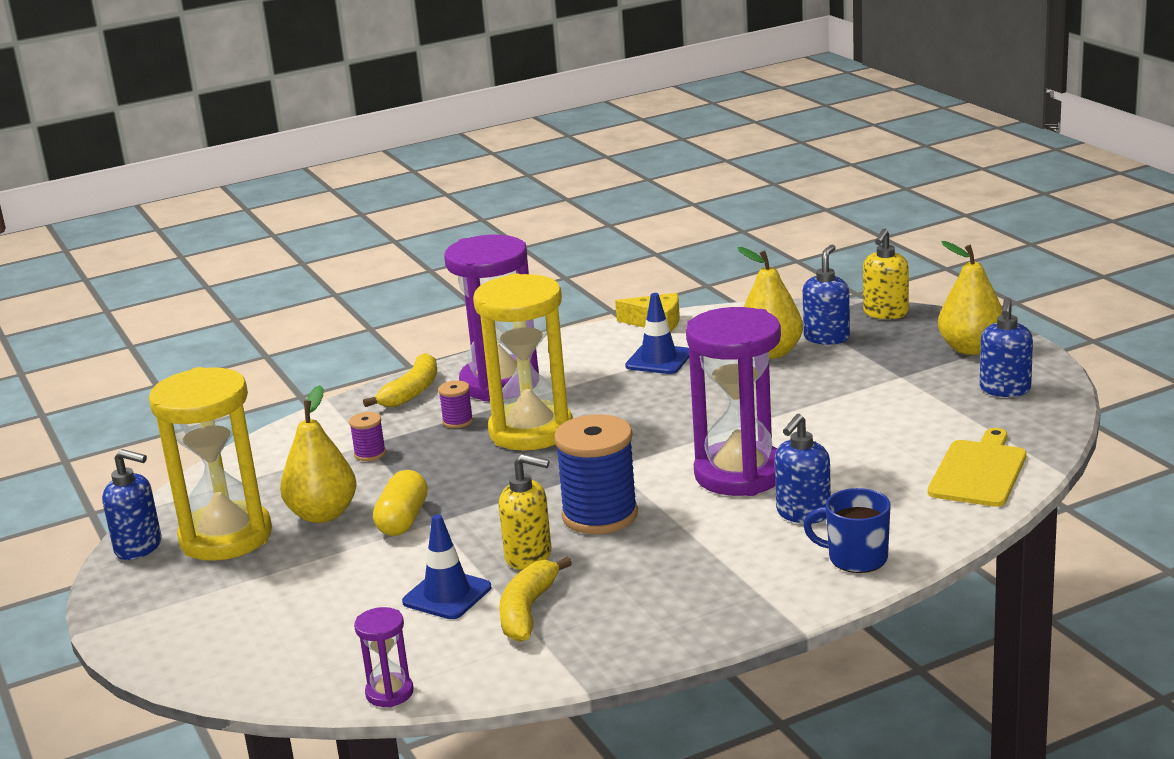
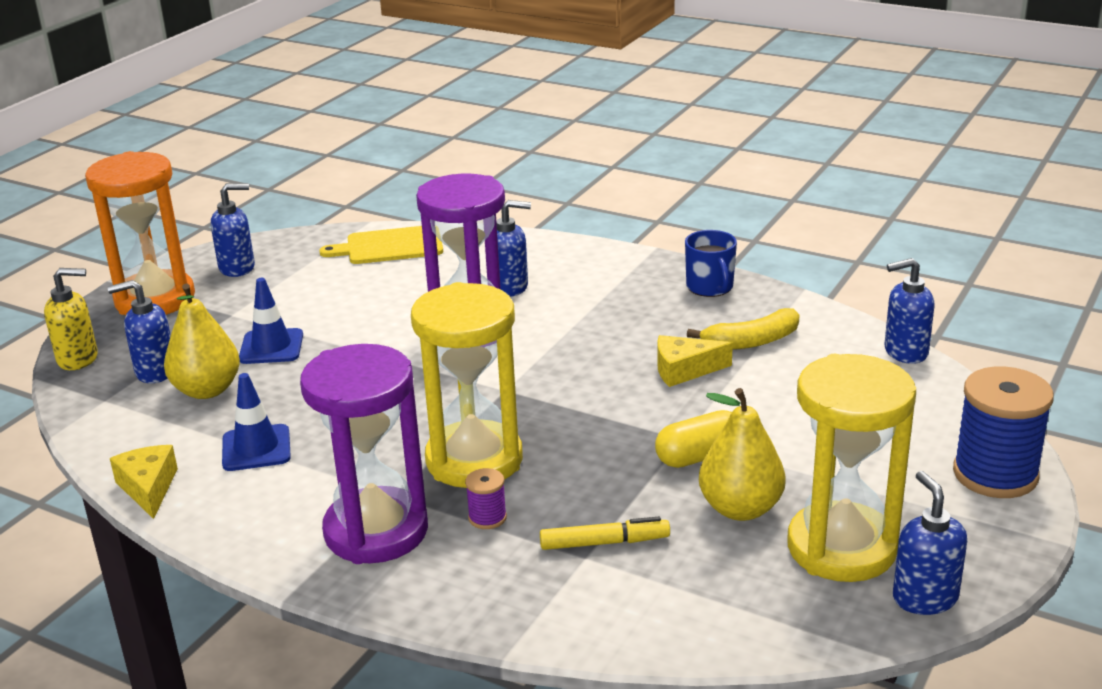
camera: 125 degrees left, 5 degrees up
purple spool [349,412,386,461] -> yellow marker [540,517,670,550]
purple hourglass [354,607,414,707] -> blue soap dispenser [884,258,935,364]
yellow banana [363,353,437,407] -> none
blue traffic cone [402,514,491,619] -> blue traffic cone moved to [239,278,303,364]
yellow soap dispenser [499,454,551,570] -> yellow cheese [657,335,733,387]
blue spool [554,414,638,534] -> blue spool moved to [953,366,1054,498]
blue mug [804,488,891,573] -> blue mug moved to [685,230,737,297]
yellow pear [938,241,1002,355] -> orange hourglass [85,151,195,315]

